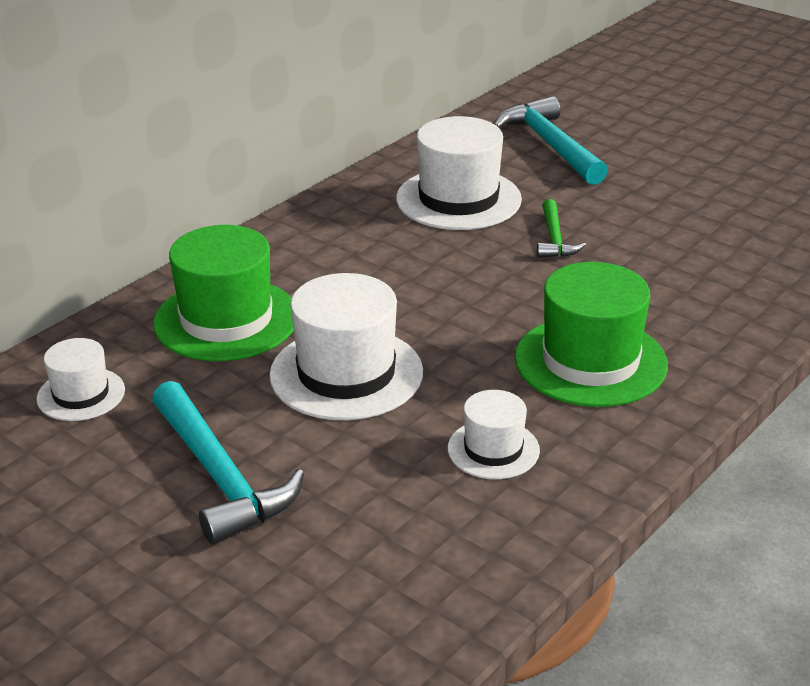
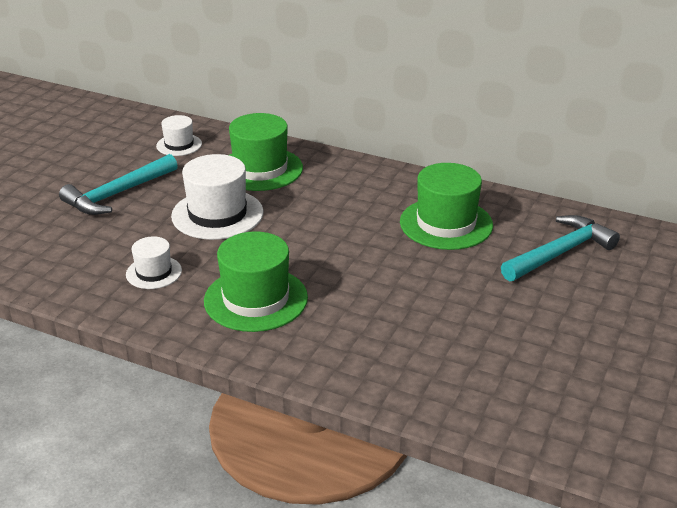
camera: 75 degrees right, 0 degrees up
white hat [396,116,522,230] -> green hat [400,163,493,250]
green hammer [537,199,586,258] -> none

